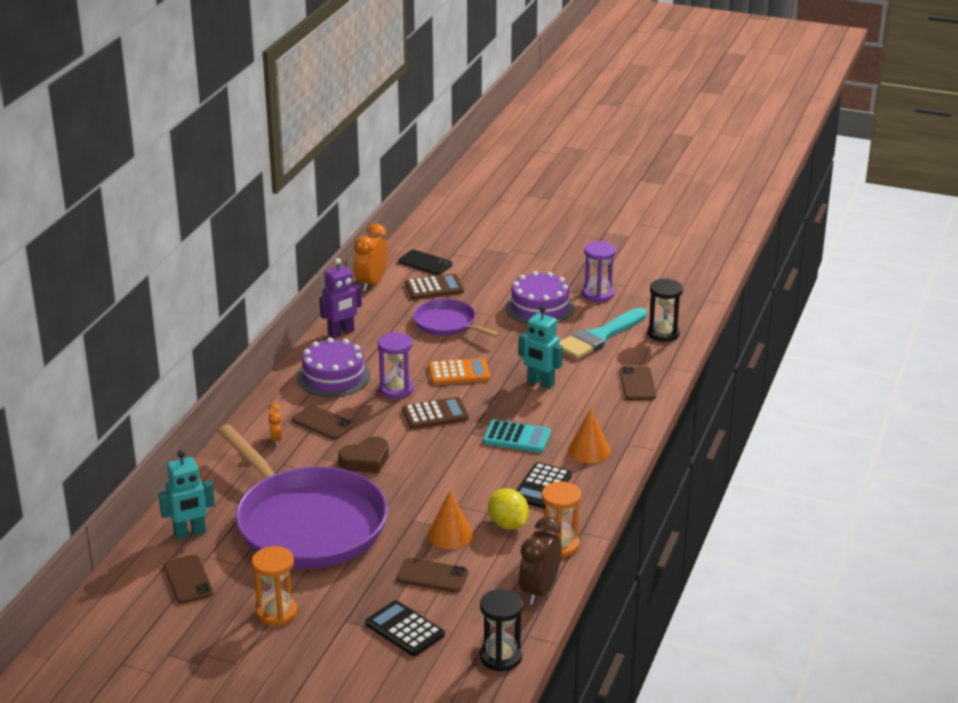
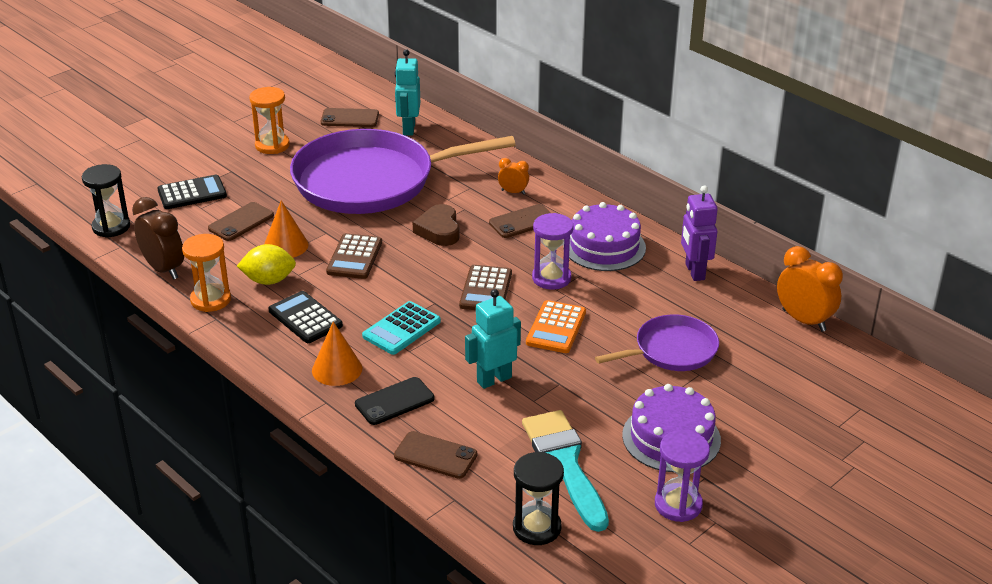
camera: 115 degrees right, 5 degrees up
black phone [398,250,453,275] -> black phone moved to [355,377,435,425]
brown calculator [405,274,464,299] -> brown calculator moved to [326,233,382,279]

